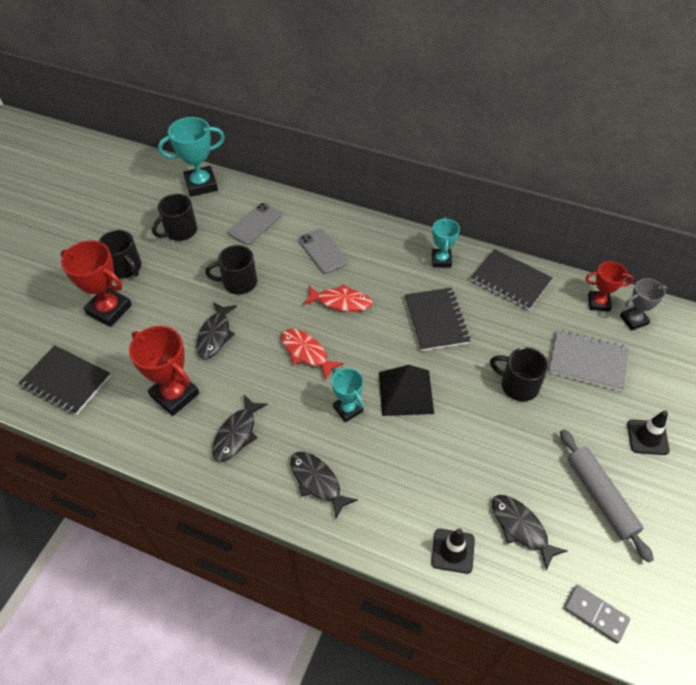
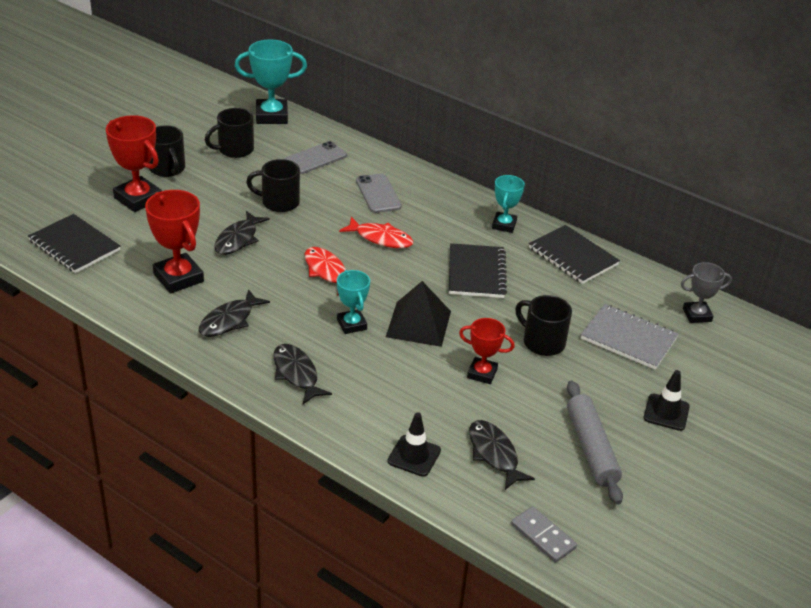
camera: 10 degrees right, 15 degrees down
red trophy [585,261,634,312] -> red trophy moved to [459,318,515,384]

